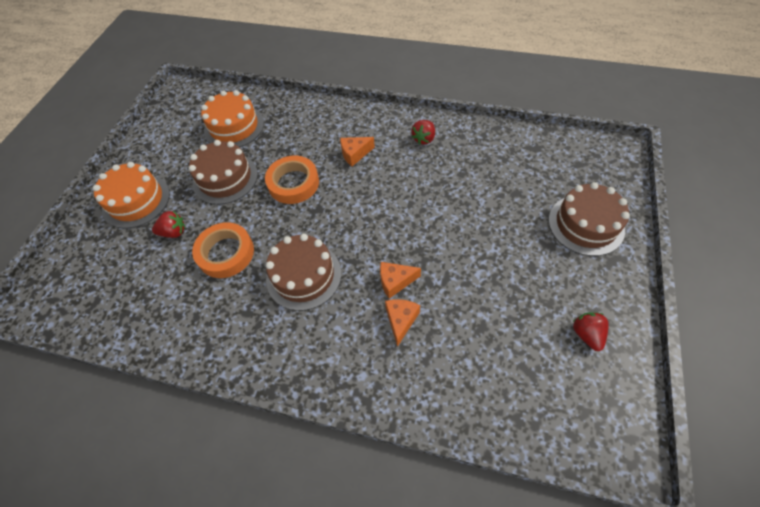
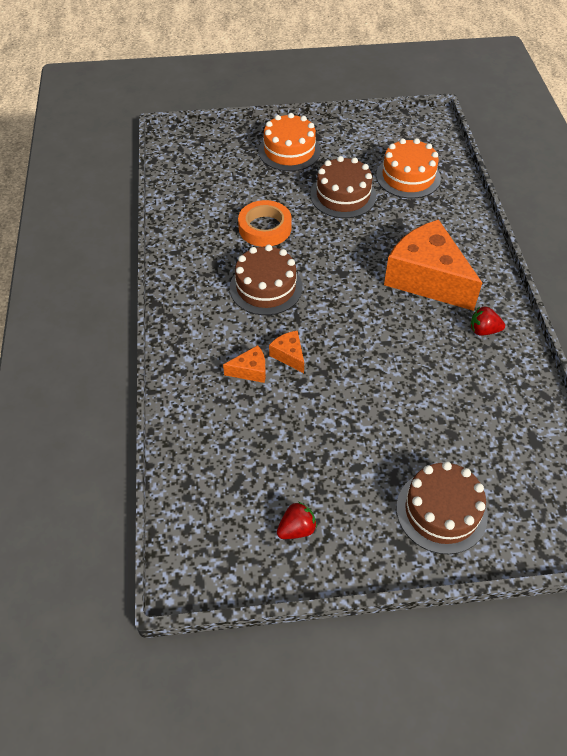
camera: 65 degrees right, 5 degrees down
red strawberry [152,211,185,238] -> none
orange tape [265,156,319,204] -> none
orange cheese [340,137,375,166] -> orange cheese [384,219,482,311], size x2.41

